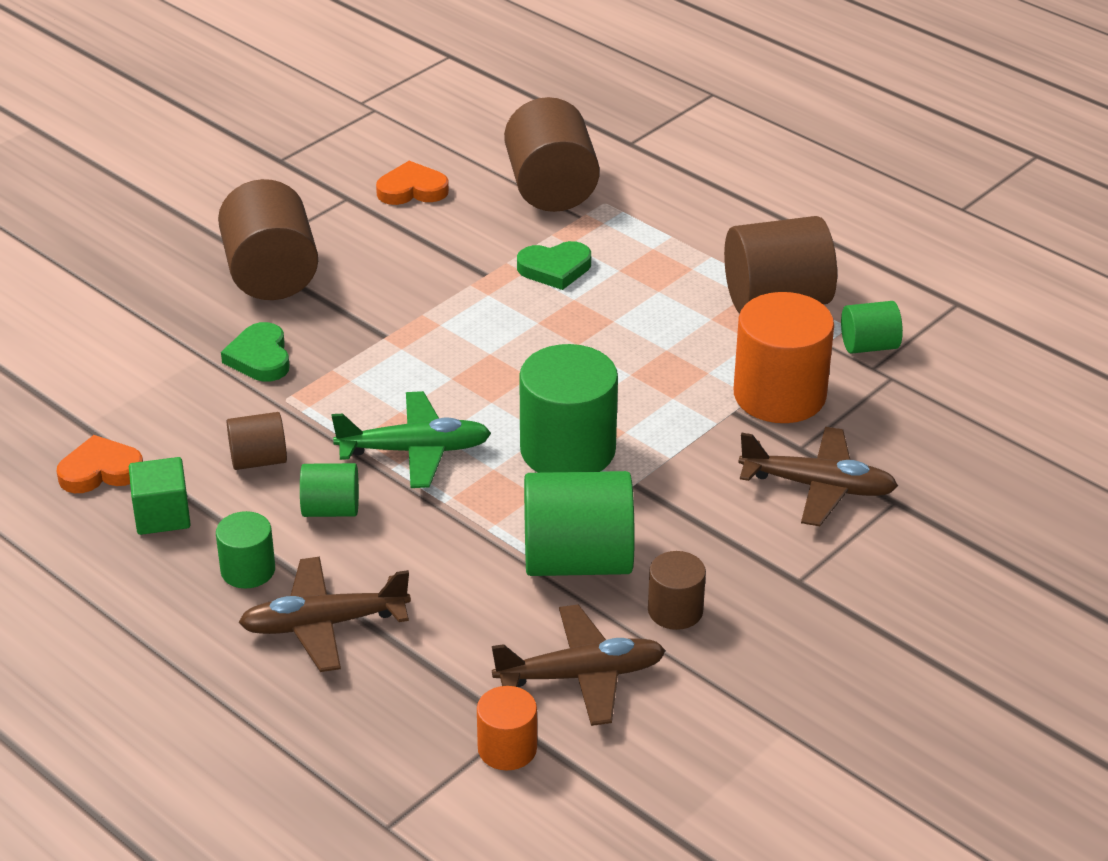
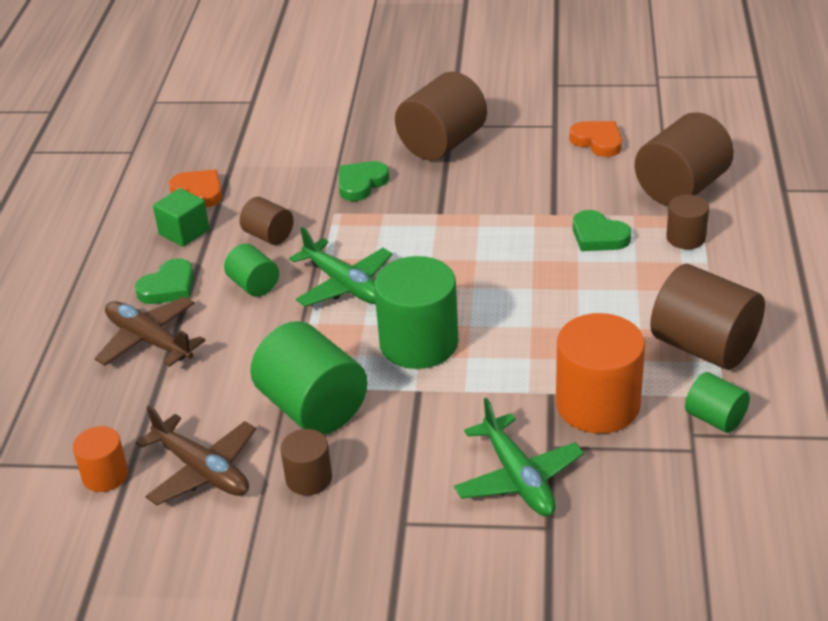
camera: 55 degrees right, 0 degrees up
green cylinder [216,511,275,589] -> green heart [135,258,194,304]
brown plane [738,427,898,526] -> green plane [454,398,584,516]
none -> brown cylinder [666,195,709,249]

